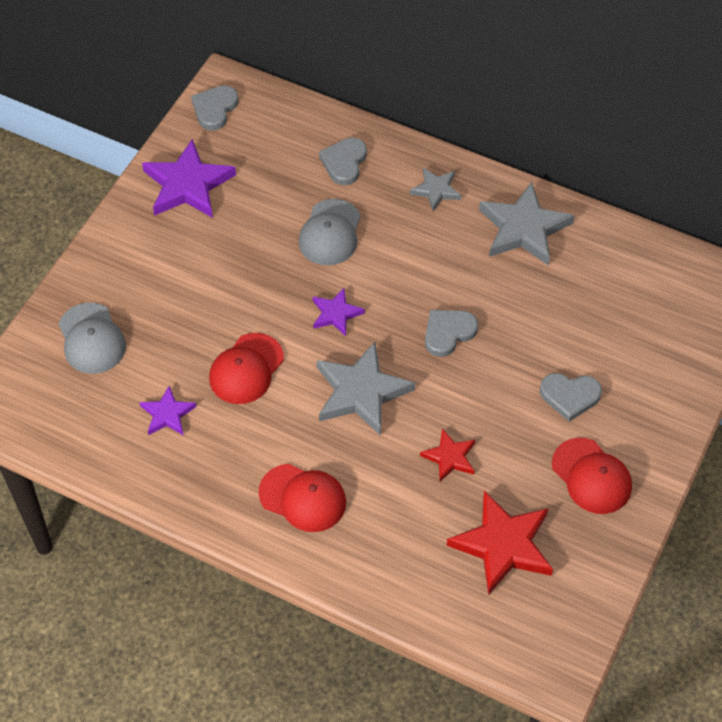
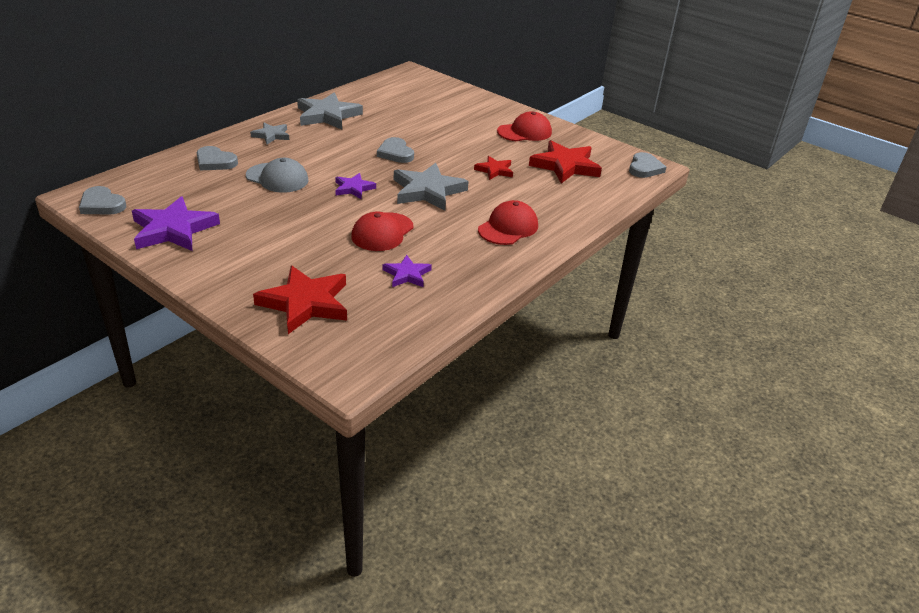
camera: 80 degrees left, 20 degrees down
grey cap [59,303,126,374] -> red star [253,265,347,334]
red cap [209,333,284,404] -> red cap turned 75 degrees clockwise [351,212,413,251]
grey heart [540,373,602,422] -> grey heart moved to [629,152,666,178]

